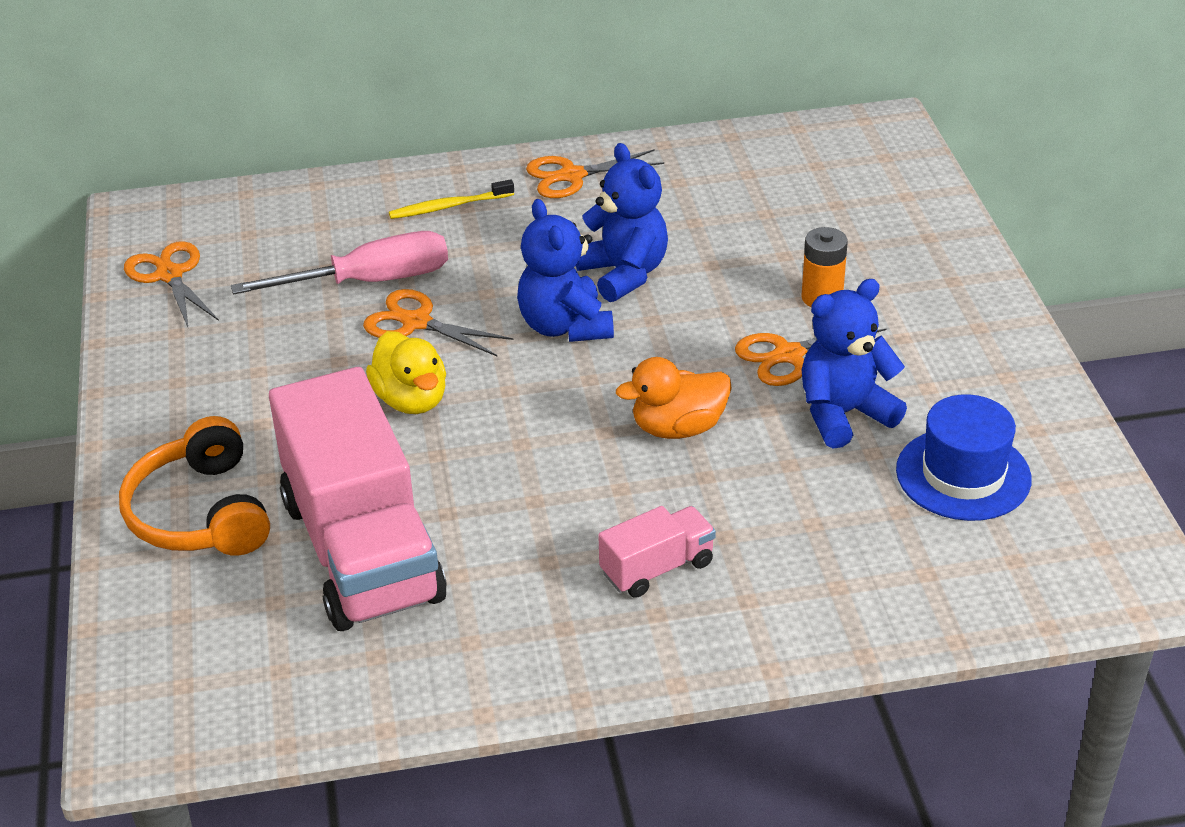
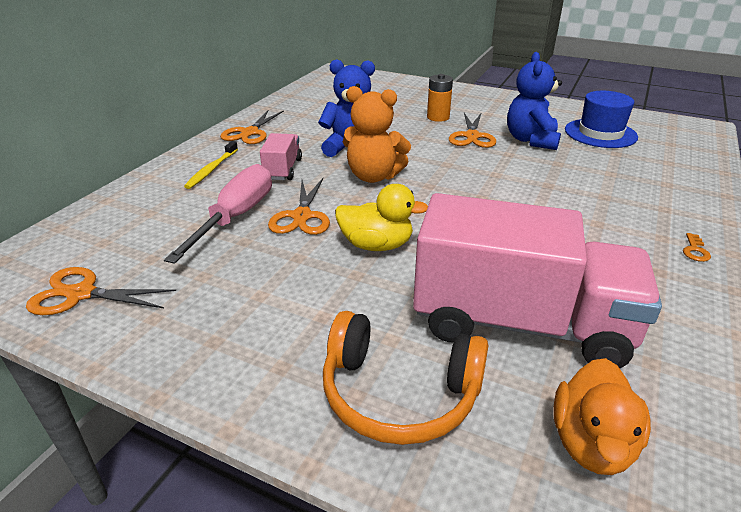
camera: 55 degrees left, 5 degrees down
orange scissors [363,289,513,357] -> orange scissors turned 60 degrees counterclockwise [268,178,330,235]
blue teddy bear [517,199,614,342] -> orange teddy bear [343,86,411,183]
pink truck [598,506,716,598] -> pink truck moved to [260,133,302,180]
orange duck [616,357,732,439] -> orange duck moved to [553,358,651,475]
none -> orange key [683,233,711,262]

